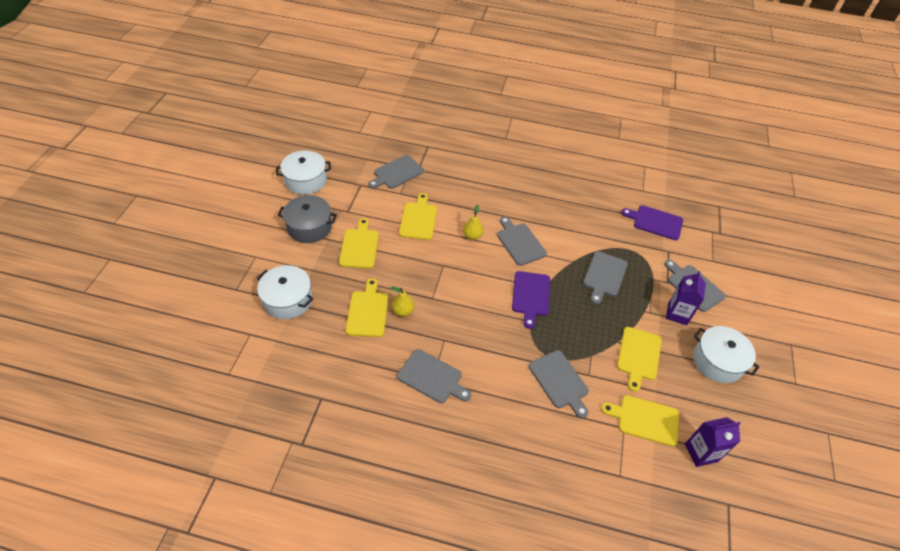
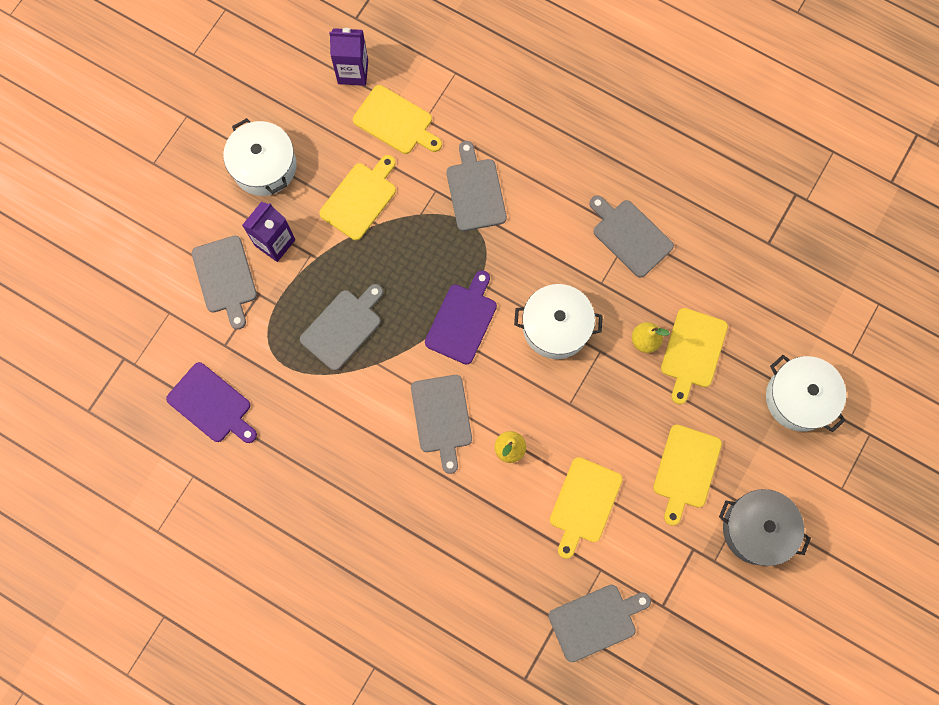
camera: 160 degrees left, 25 degrees up
white pot [276,150,331,195] -> white pot moved to [514,284,603,359]

